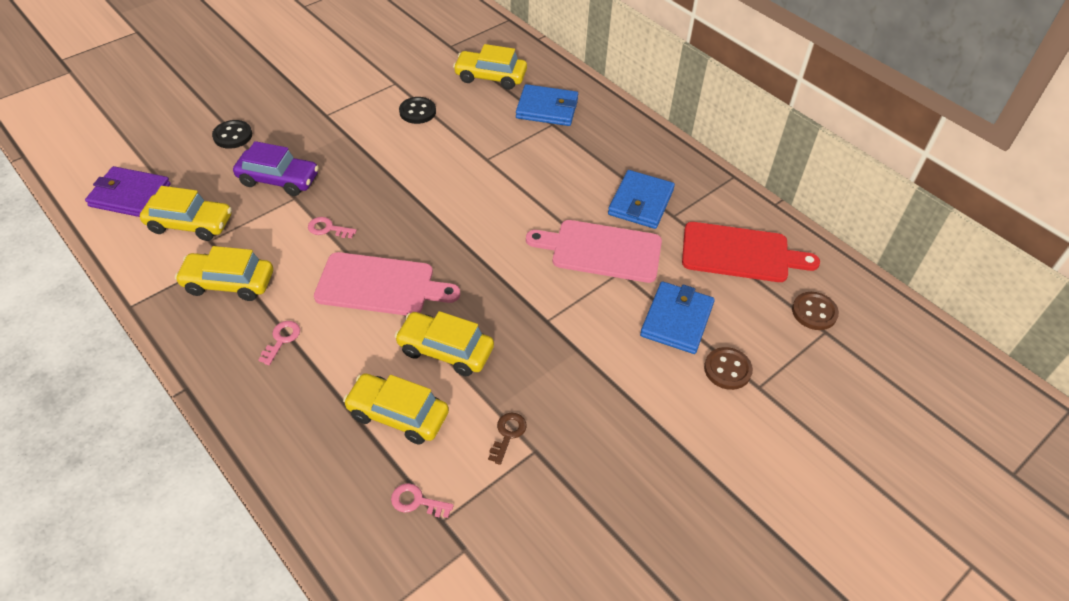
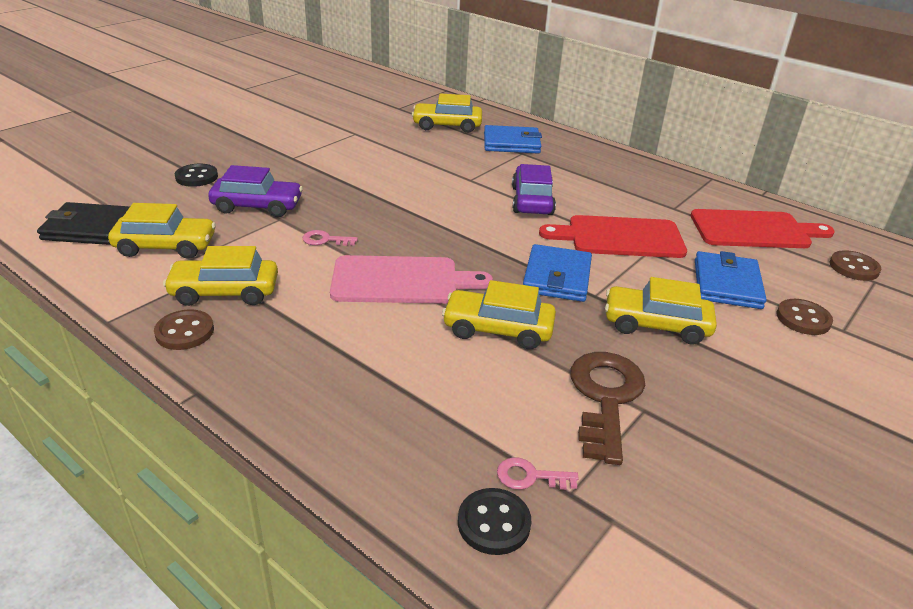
camera: 10 degrees left, 15 degrees down
purple wallet [85,166,171,217] -> black wallet [37,202,130,245]
pink key [259,321,300,365] -> none
yellow car [343,373,449,444] -> yellow car moved to [605,277,717,344]
black button [399,97,436,124] -> black button moved to [458,488,531,555]
brown key [488,413,527,465] -> brown key [570,352,645,465], size x2.16
pink cutting board [526,220,662,283] -> red cutting board [539,215,687,258]
blue wallet [608,170,675,229] -> blue wallet moved to [523,244,592,302]
none -> brown button [154,309,214,350]
none -> purple car [512,164,556,215]

